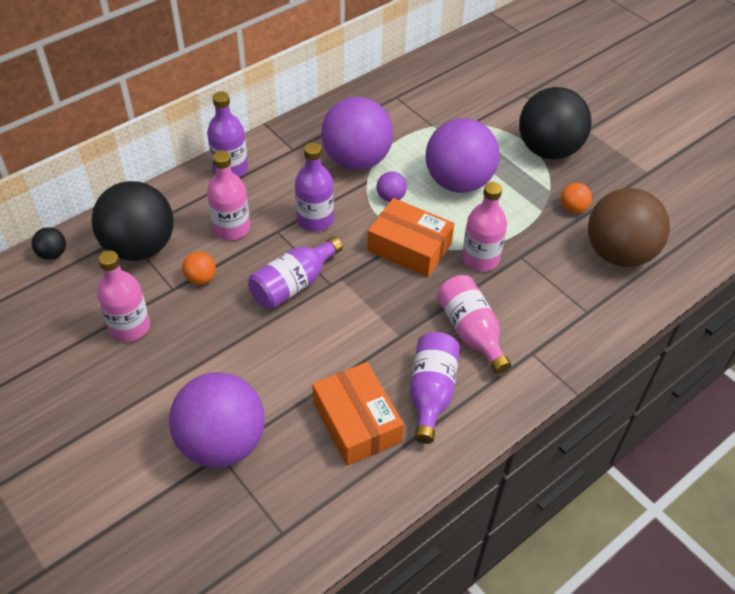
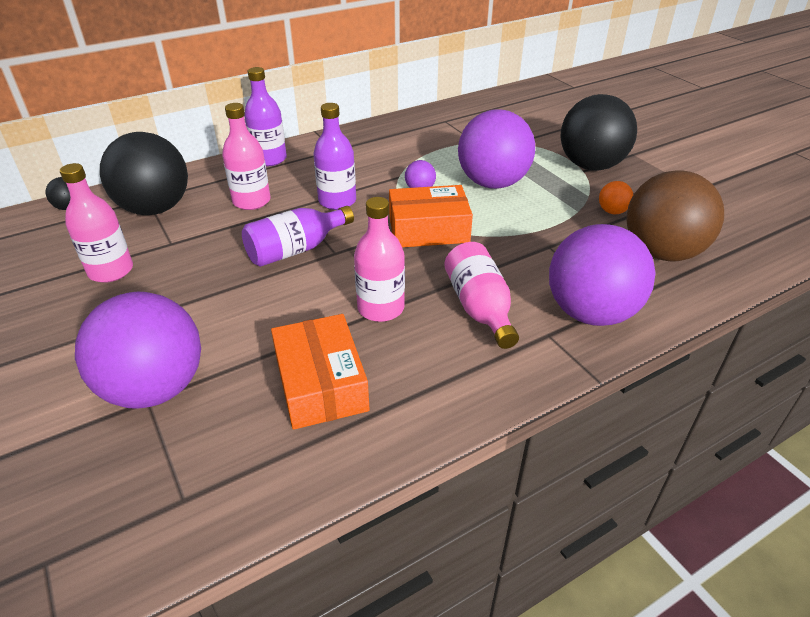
camera: 10 degrees right, 10 degrees down
orange ball [182,252,216,285] -> none
purple ball [321,97,393,170] -> purple ball moved to [549,224,655,326]
orange box [367,198,454,277] -> orange box turned 45 degrees counterclockwise [389,185,473,247]
purple bottle [410,332,460,444] -> none
pink bottle [462,182,507,271] -> pink bottle moved to [354,197,405,322]

